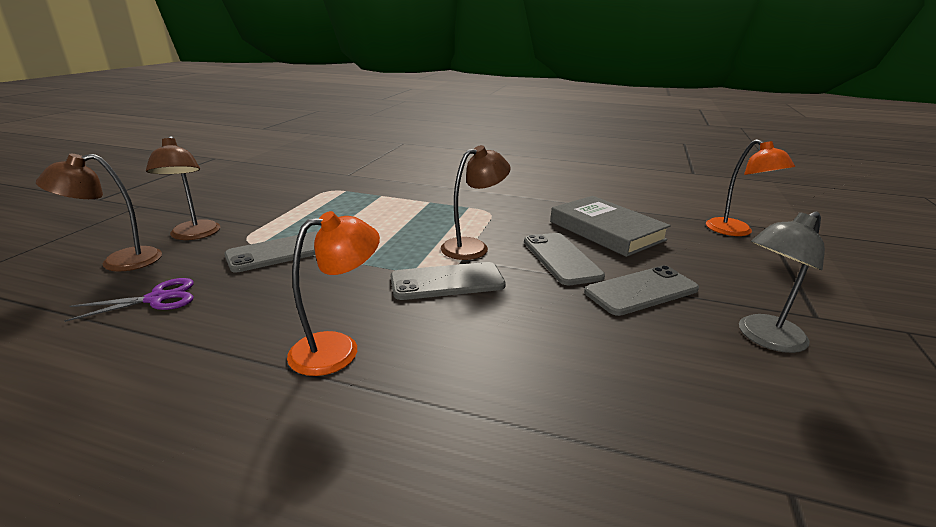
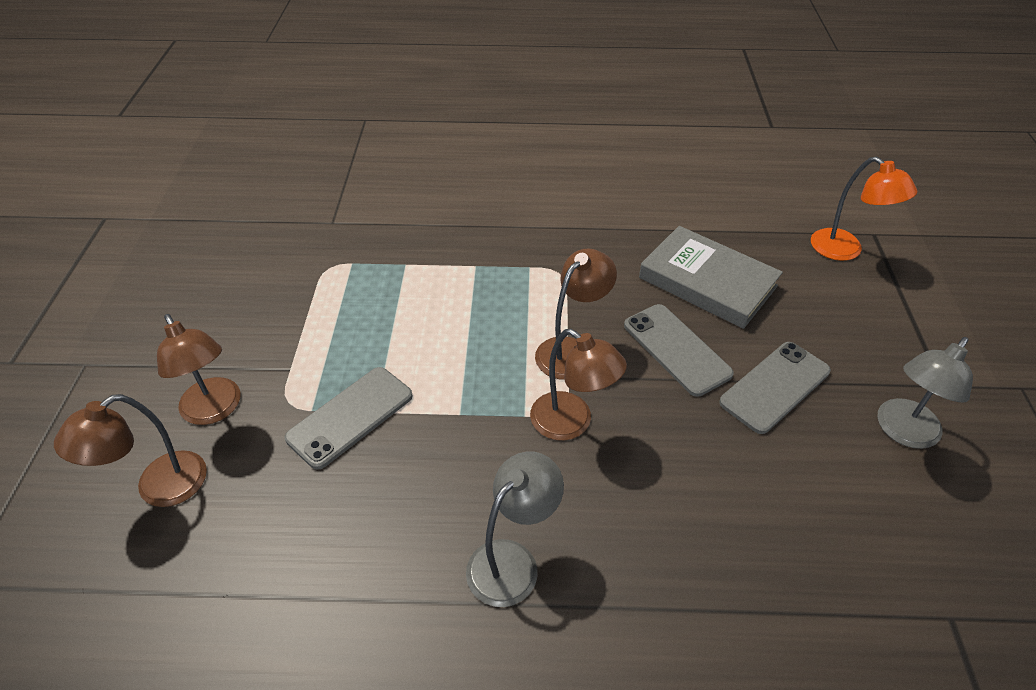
camera: 15 degrees left, 20 degrees up
purple scissors [64,278,194,322] -> none
orange lamp [287,211,380,376] -> grey lamp [466,451,564,607]
grey phone [390,262,506,300] -> brown lamp [530,329,627,441]

